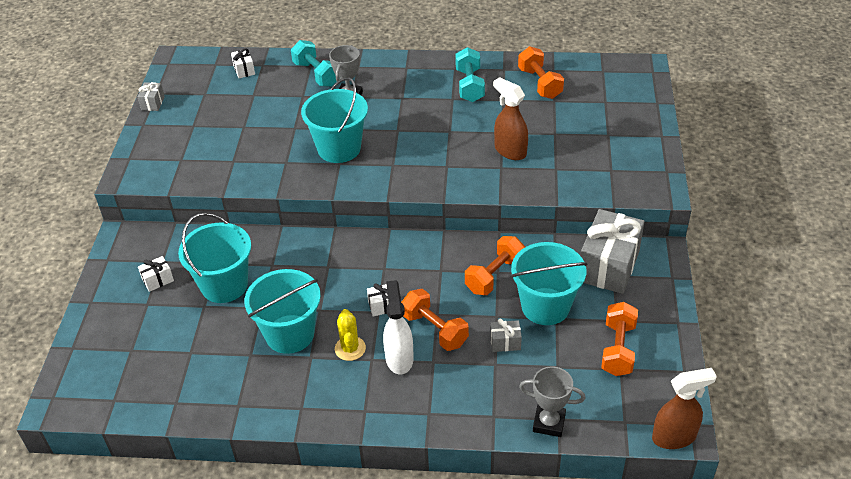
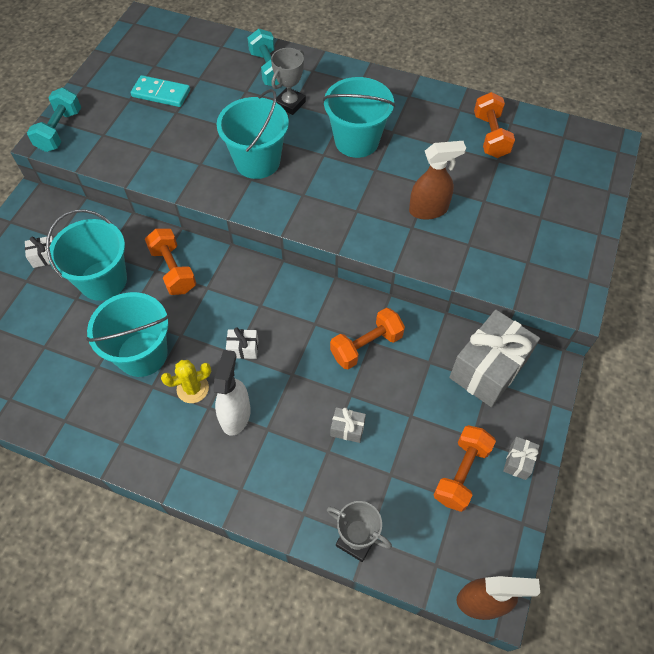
camera: 15 degrees right, 15 degrees up
grey gift [137,82,165,111] -> grey gift moved to [503,437,540,480]
white gift [231,48,255,78] -> none
yellow cactus [335,309,366,361] -> yellow cactus turned 60 degrees clockwise [161,360,211,403]
orange dumbbell [401,289,469,351] -> orange dumbbell moved to [145,228,196,295]
turquoise dumbbell [455,47,485,102] -> turquoise dumbbell moved to [27,88,81,152]
brown spray bottle [493,77,528,160] -> brown spray bottle turned 105 degrees clockwise [409,141,466,220]
turquoise bucket [511,242,588,325] -> turquoise bucket moved to [323,77,395,158]
none -> turquoise domino [131,75,190,107]

